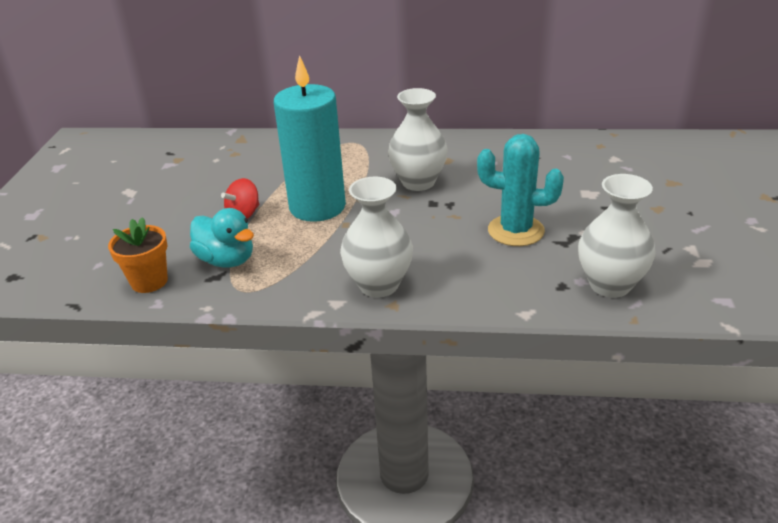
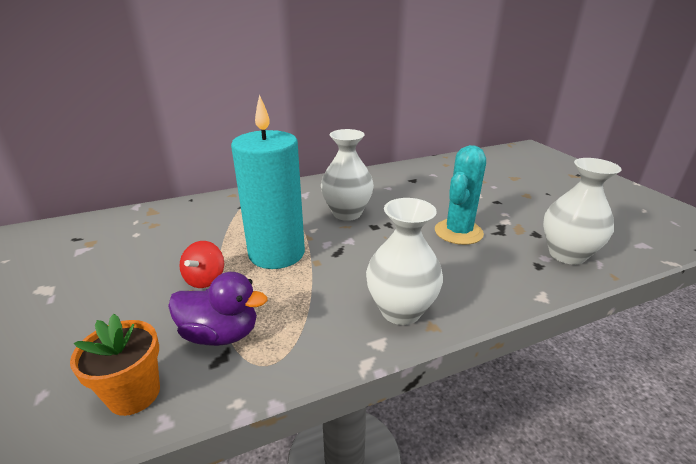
camera: 30 degrees left, 5 degrees down
turquoise duck [190,208,254,267] -> purple duck [168,272,267,346]
turquoise cactus [477,134,564,246] -> turquoise cactus turned 45 degrees counterclockwise [435,145,486,245]

